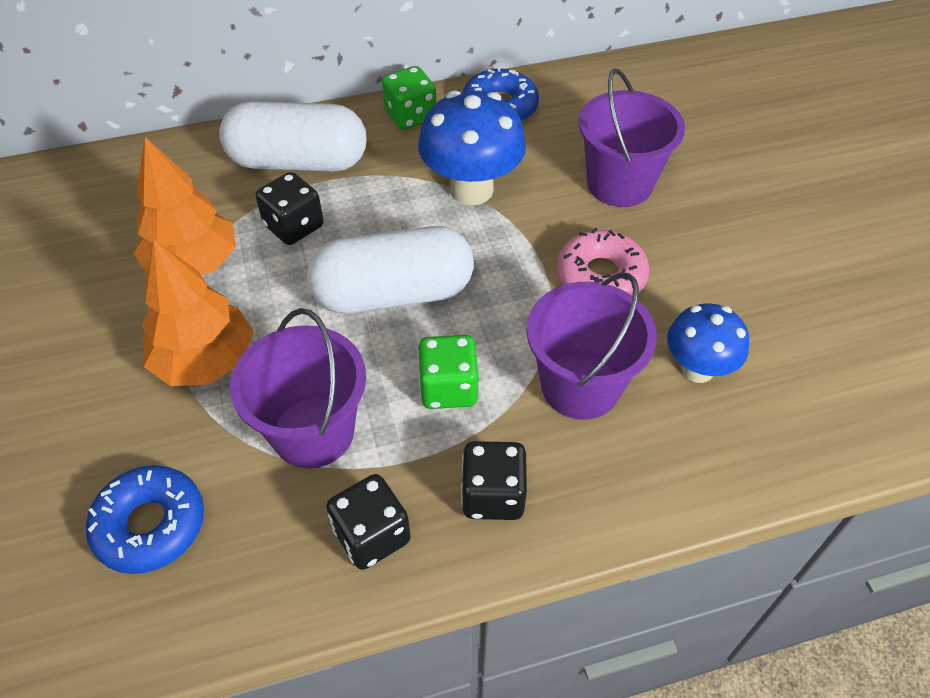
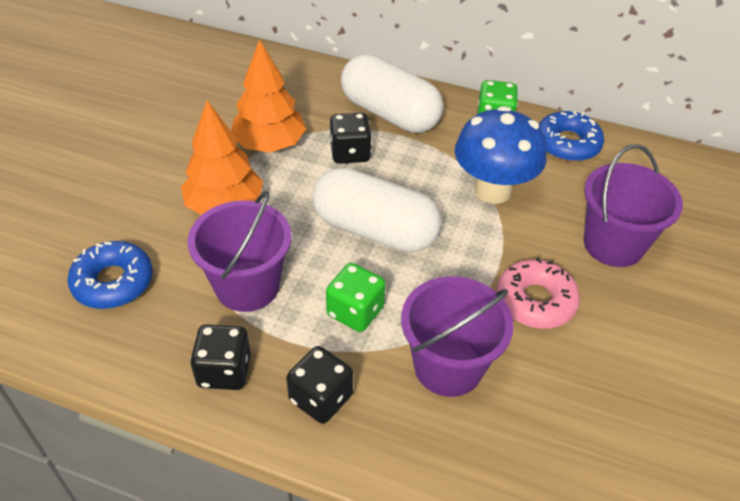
camera: 35 degrees right, 5 degrees down
blue mushroom [667,303,749,383] -> none

